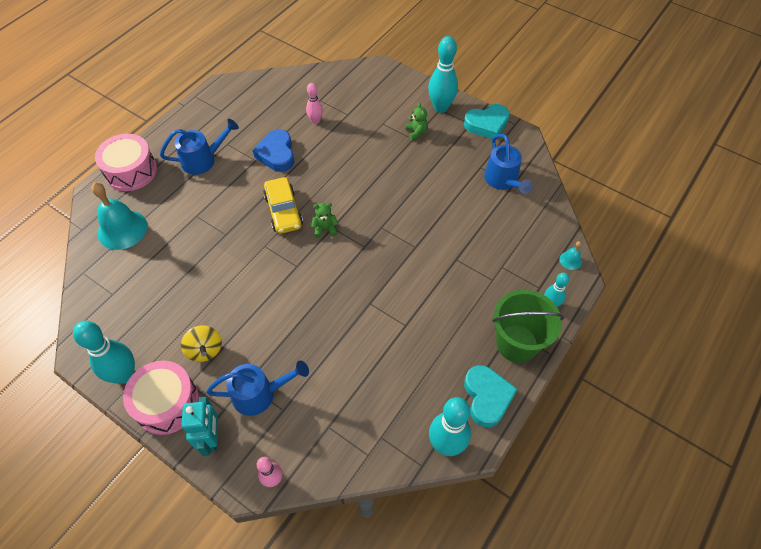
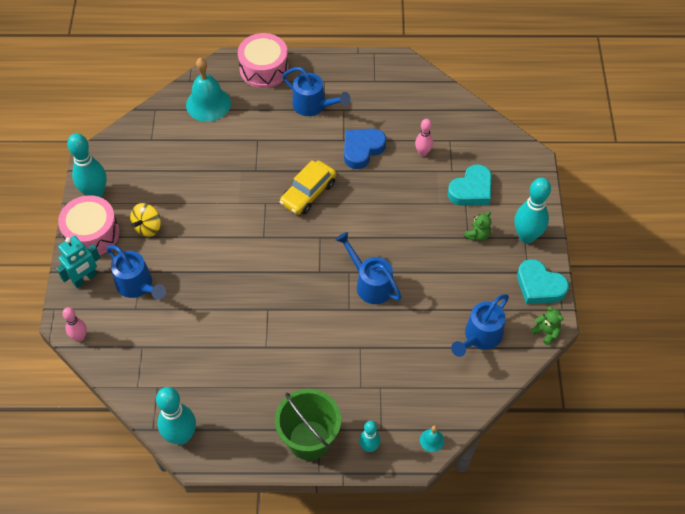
camera: 55 degrees right, 0 degrees up
green teddy bear [311,203,339,238] -> green teddy bear moved to [531,306,563,345]
turquoise heart [464,365,518,427] -> turquoise heart moved to [447,164,492,206]
none -> blue watering can [335,232,401,304]

